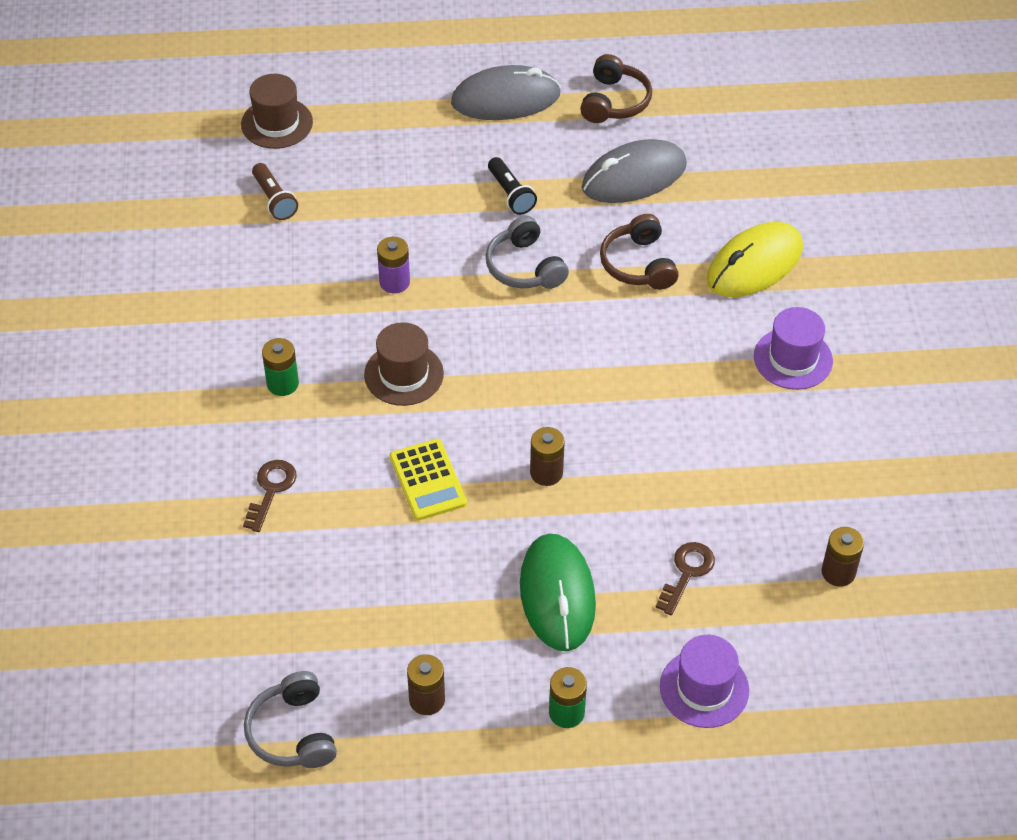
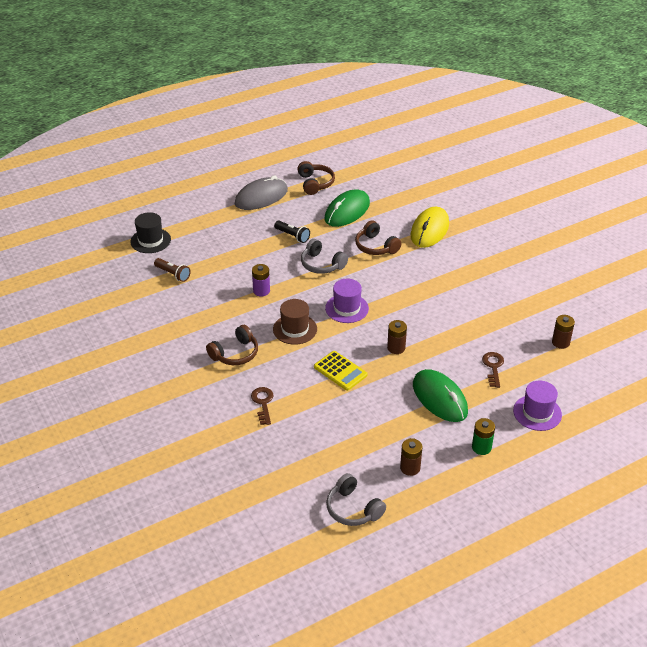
camera: 25 degrees left, 10 degrees down
brown hat [241,74,313,149] -> black hat [130,212,171,253]
green battery [262,338,299,396] -> brown headphones [206,325,258,365]
grey mouse [582,139,687,203] -> green mouse [324,189,370,227]
purple hat [754,307,833,390] -> purple hat moved to [325,279,369,323]

